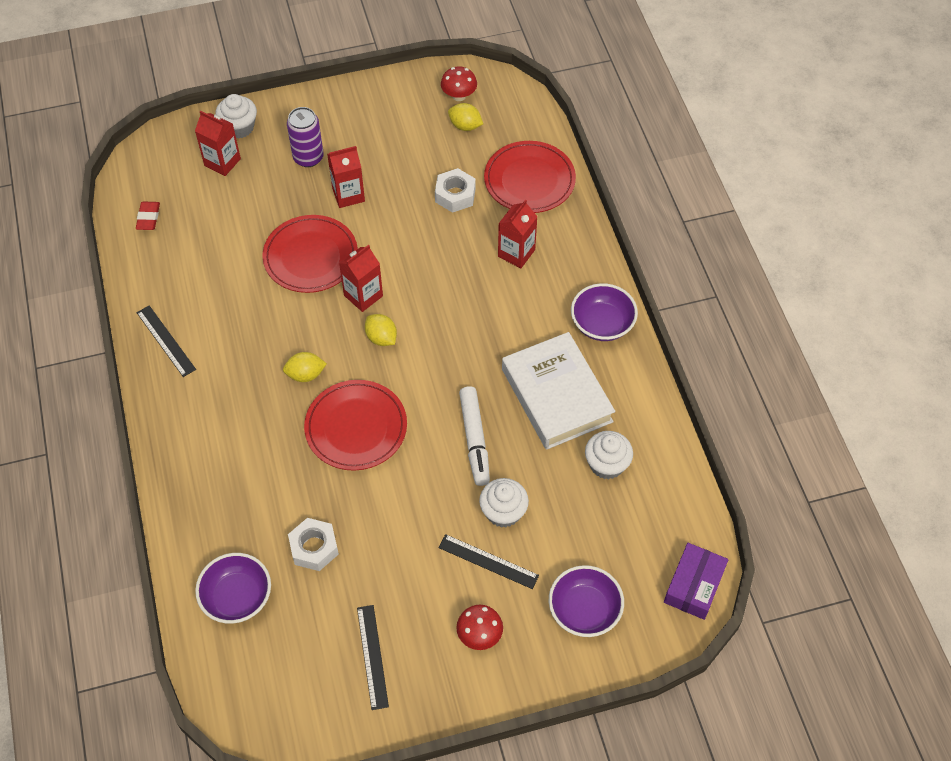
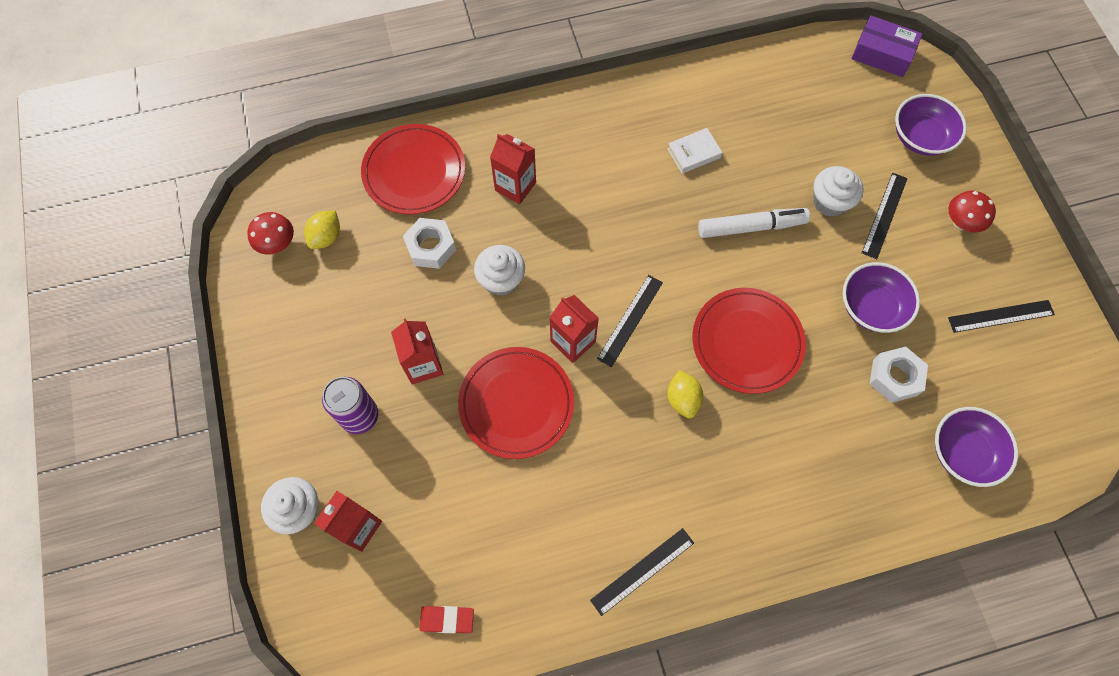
camera: 90 degrees left, 10 degrees up
yellow lemon [365,314,397,346] -> black ruler [597,275,663,367]
white book [502,332,615,450] -> white book [667,128,722,174], size x0.43
purple bowl [571,283,638,341] -> purple bowl moved to [843,262,920,333]
white cupcake [585,431,633,480] -> white cupcake moved to [474,245,525,296]

